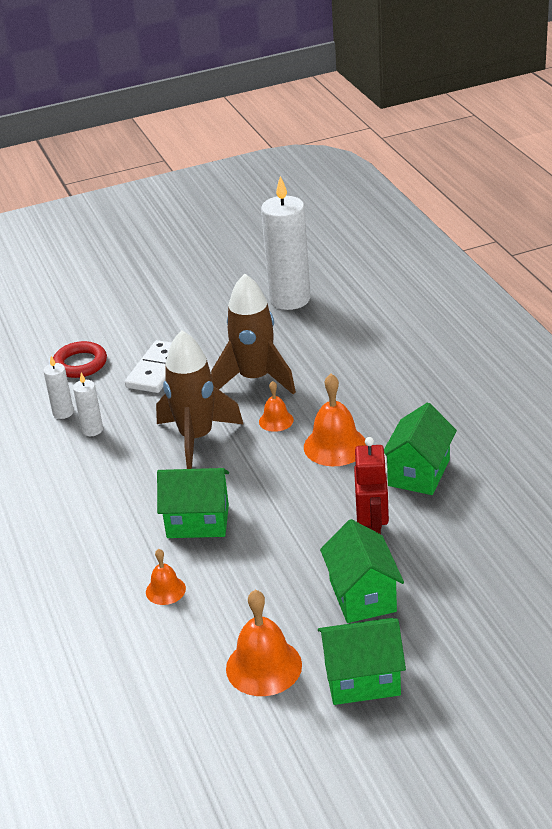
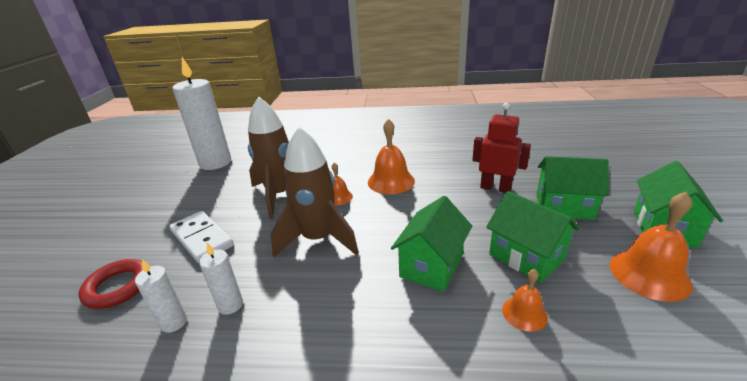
camera: 65 degrees left, 5 degrees down
green house [384,402,457,495] -> green house moved to [486,191,580,283]

